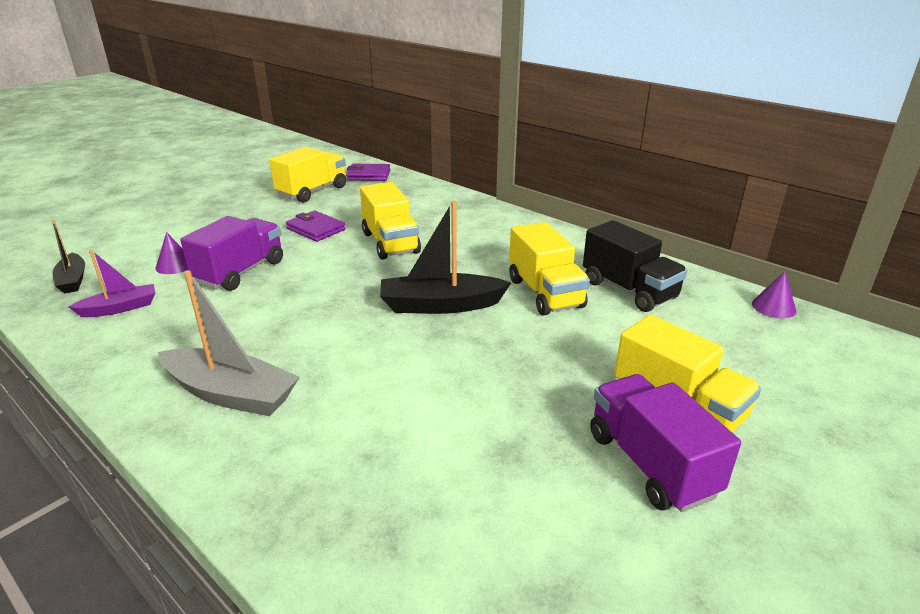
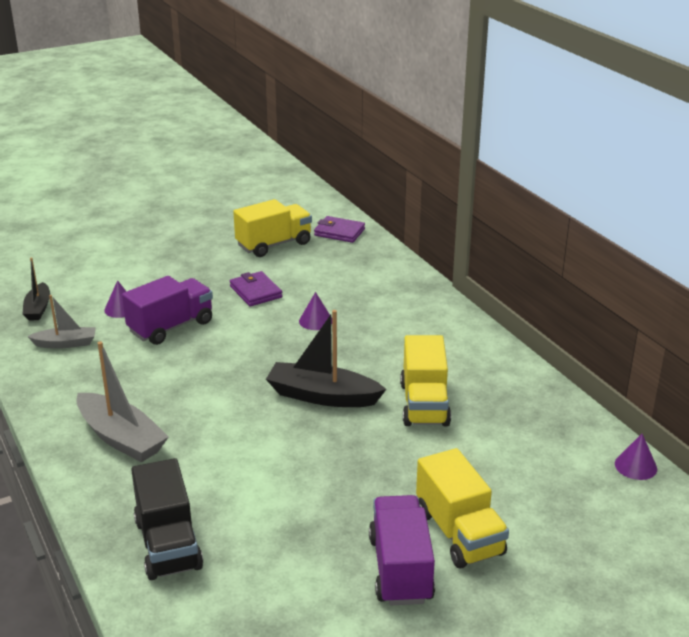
camera: 20 degrees right, 0 degrees up
purple boat [68,250,155,317] -> grey boat [27,295,96,349]
yellow truck [360,182,421,260] -> purple cone [299,292,332,330]
black truck [583,220,687,312] -> black truck moved to [131,458,203,580]

